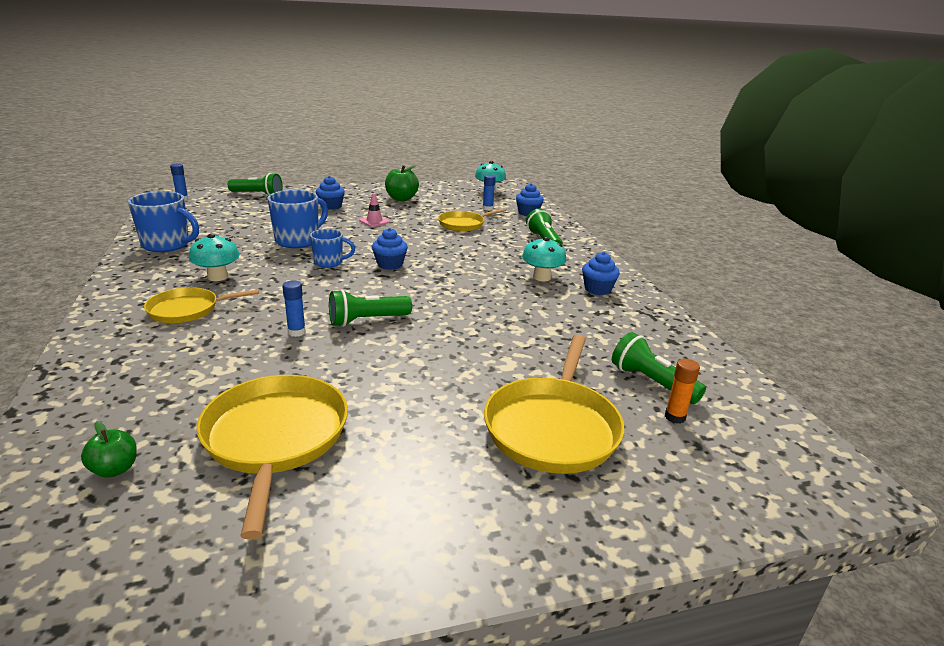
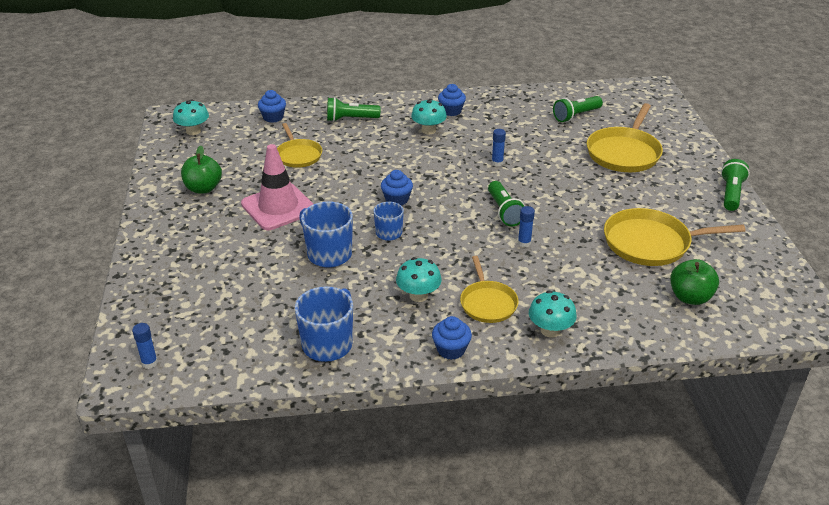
camera: 80 degrees left, 10 degrees up
green apple [81,421,137,478] -> green apple [670,259,719,305], size x1.66
green flashlight [228,173,283,195] -> green flashlight moved to [721,159,750,211]
blue cupcake [316,176,345,210] -> blue cupcake moved to [432,316,472,360]
pink traffic cone [359,193,390,227] -> pink traffic cone [241,144,313,230], size x2.29
blue glue stick [483,175,496,211] -> blue glue stick moved to [492,129,506,166]
yellow pan [484,334,624,474] -> yellow pan turned 90 degrees clockwise [587,103,663,172]
orange glue stick [665,359,700,424] -> none
none -> turquoise mushroom [529,291,577,338]

